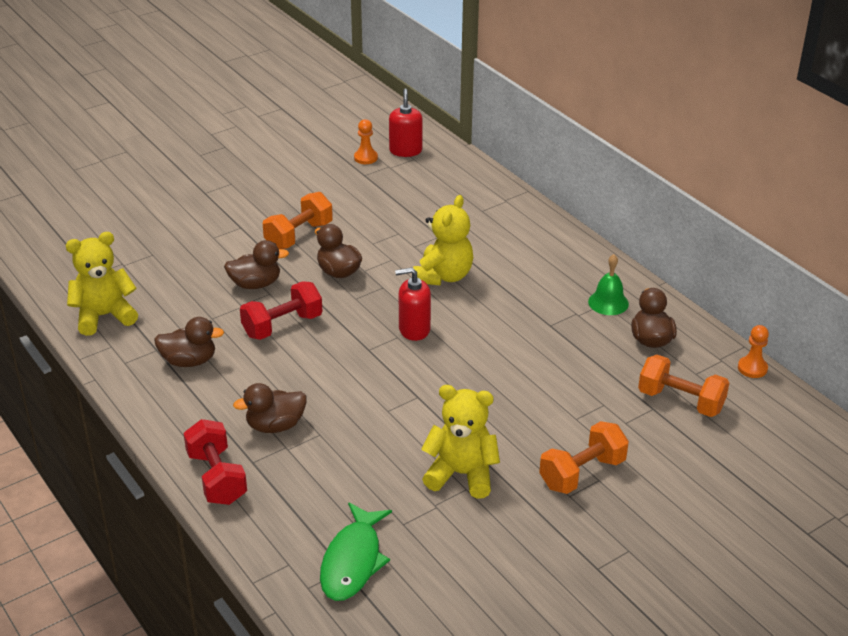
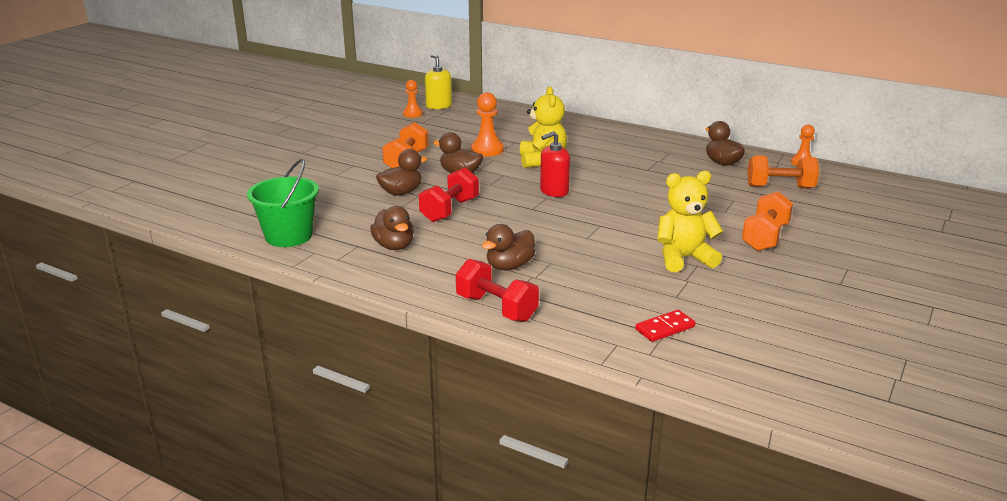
camera: 25 degrees left, 10 degrees down
yellow teddy bear [66,232,138,336] -> green bucket [247,159,319,247]
brown duck [154,317,224,367] -> brown duck turned 90 degrees clockwise [370,206,414,250]
green fish [320,502,392,601] -> red domino [635,310,695,342]
red soap dispenser [389,89,423,157] -> yellow soap dispenser [425,54,452,109]
green bell [588,254,629,315] -> none
none -> orange pawn [471,92,504,156]

